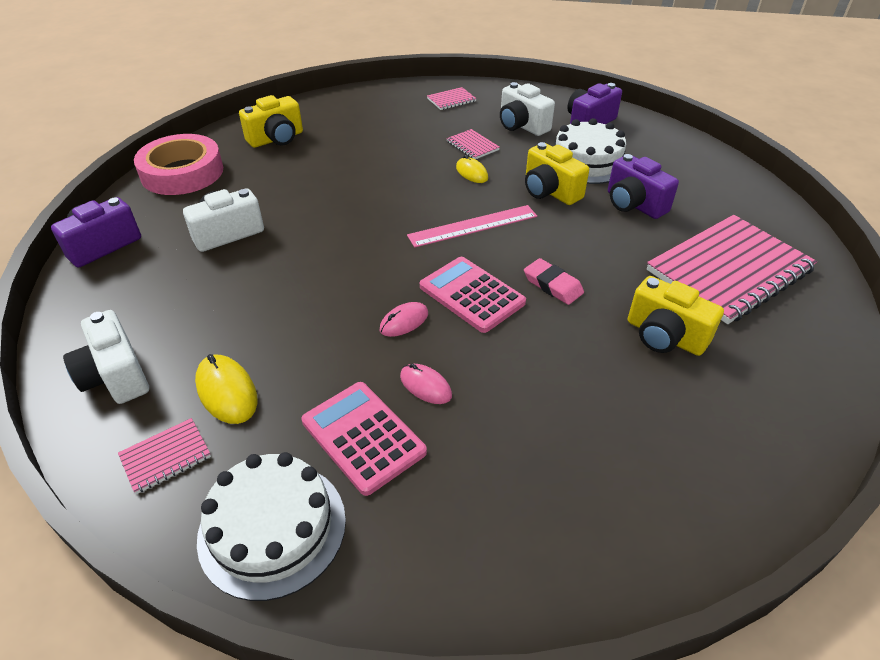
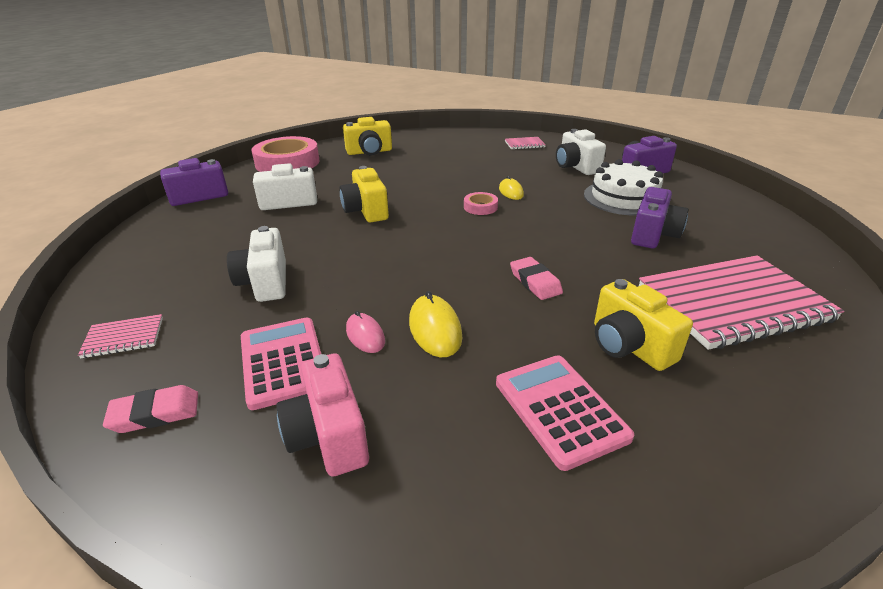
camera: 20 degrees right, 10 degrees down
white camera [63,310,149,404] -> white camera moved to [227,226,286,302]
yellow mouse [195,354,257,424] -> yellow mouse moved to [409,291,463,357]
white cake [197,452,346,601] -> pink eraser [103,385,198,433]
pink mouse [380,302,428,337] -> none
pink ruler [407,205,537,247] -> none
pink calculator [420,257,526,333] -> pink calculator moved to [496,355,634,471]
pink notebook [446,129,500,159] -> none
yellow camera [525,142,589,205] -> yellow camera moved to [339,166,389,222]
purple camera [608,154,679,219] -> purple camera turned 135 degrees counterclockwise [631,187,688,248]
none -> pink camera [276,353,369,477]
none -> pink tape [464,192,498,215]

